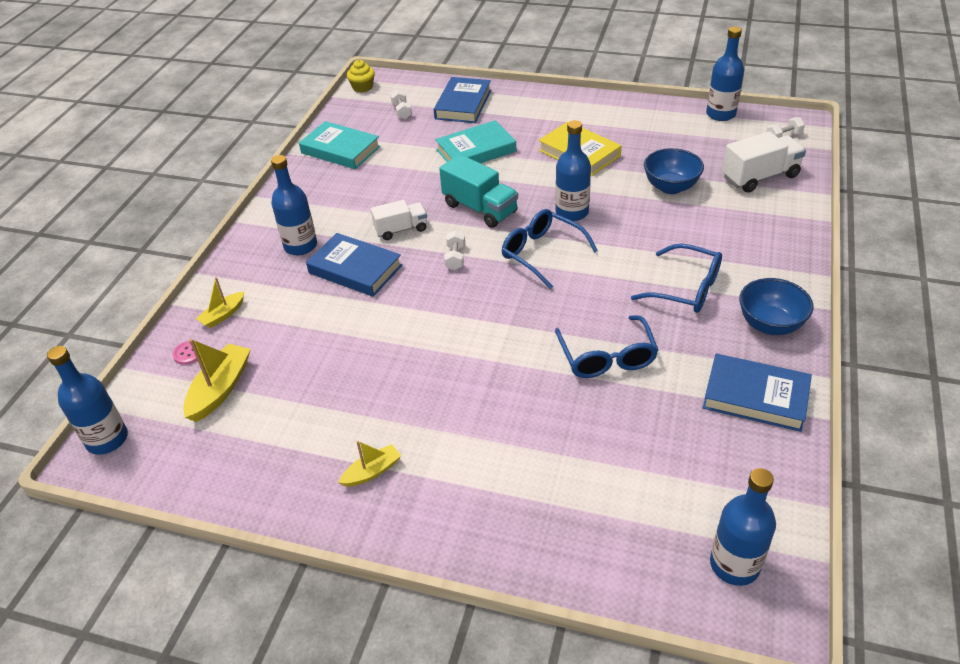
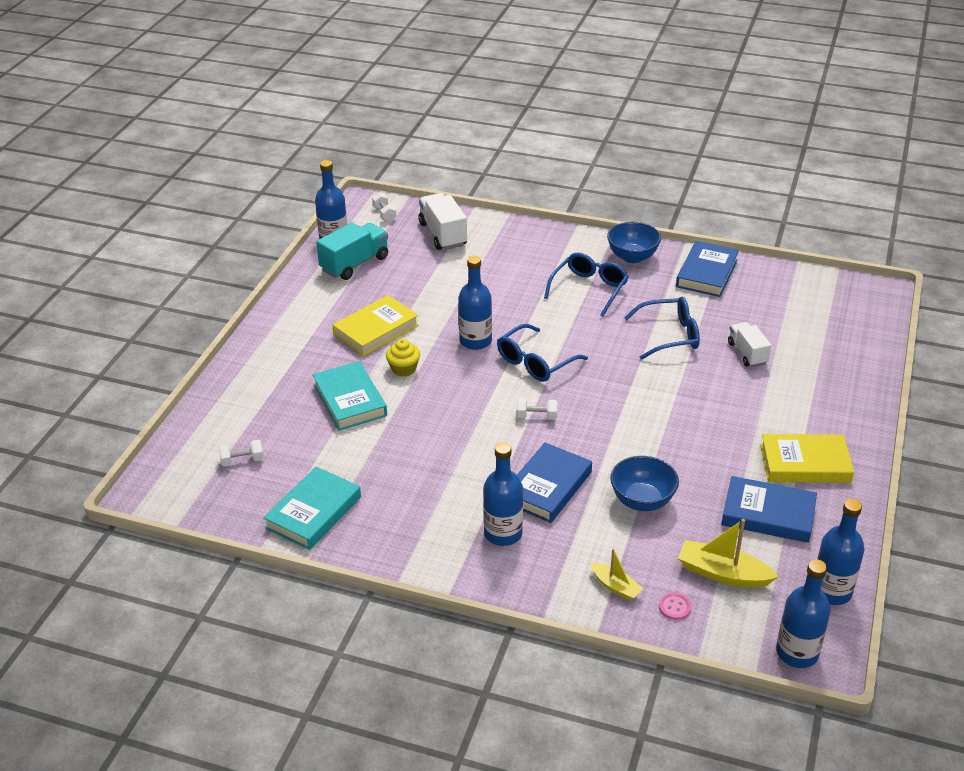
camera: 90 degrees left, 5 degrees down
yellow boat [338,441,401,487] -> yellow book [760,434,854,483]
yellow cupcake [347,60,375,92] -> yellow cupcake moved to [386,339,420,377]
white truck [371,200,427,240] -> white truck moved to [728,322,771,367]
blue book [434,77,491,123] -> blue book moved to [722,476,817,543]
turquoise truck [439,154,518,228] -> turquoise truck moved to [316,222,388,280]
blue bowl [644,148,704,194] -> blue bowl moved to [610,456,679,511]
blue bottle [710,468,776,586] -> blue bottle moved to [817,499,865,605]

